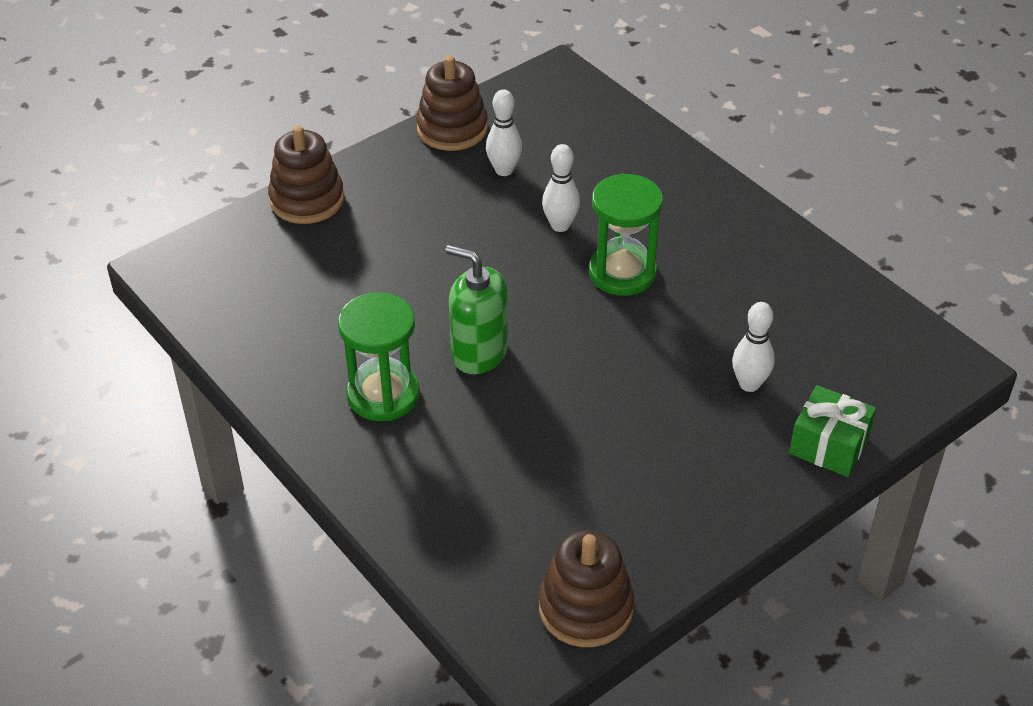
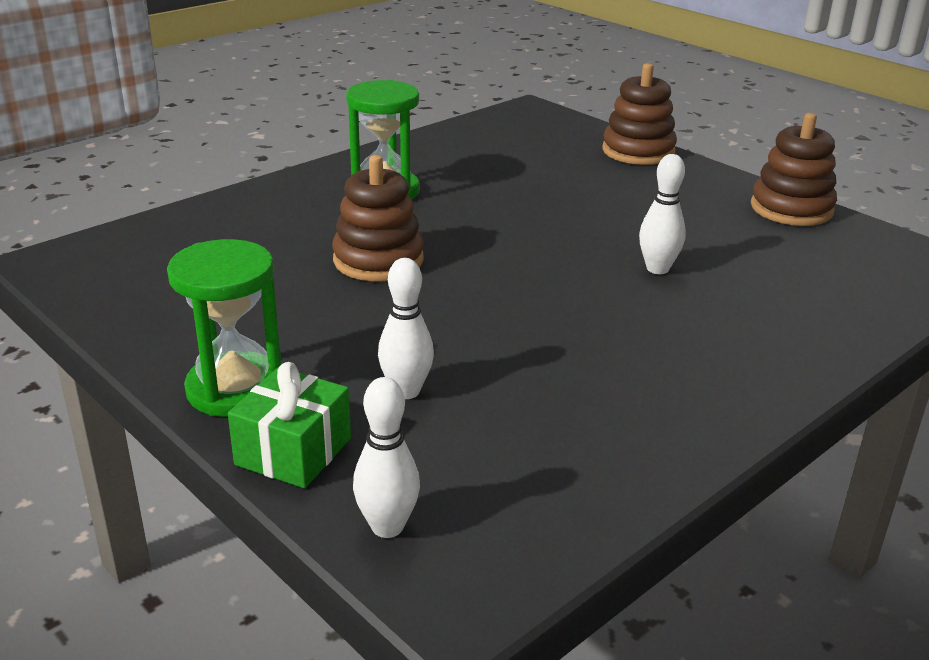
camera: 85 degrees right, 15 degrees down
green soap dispenser [445,245,508,374] -> none
white bowling pin [486,89,522,176] -> white bowling pin moved to [353,377,420,538]
brown stacking toy [539,530,634,647] -> brown stacking toy moved to [332,155,424,281]
green hourglass [589,173,663,296] -> green hourglass moved to [167,239,281,417]

